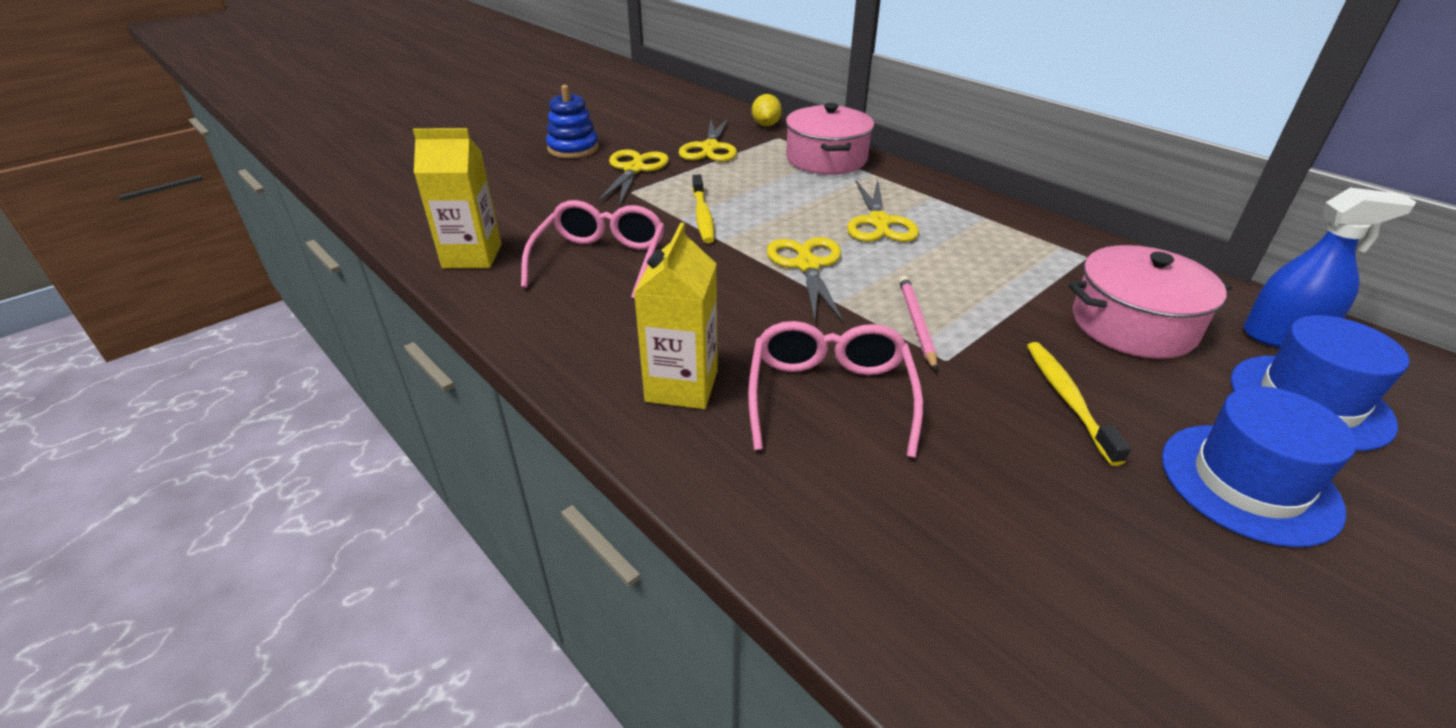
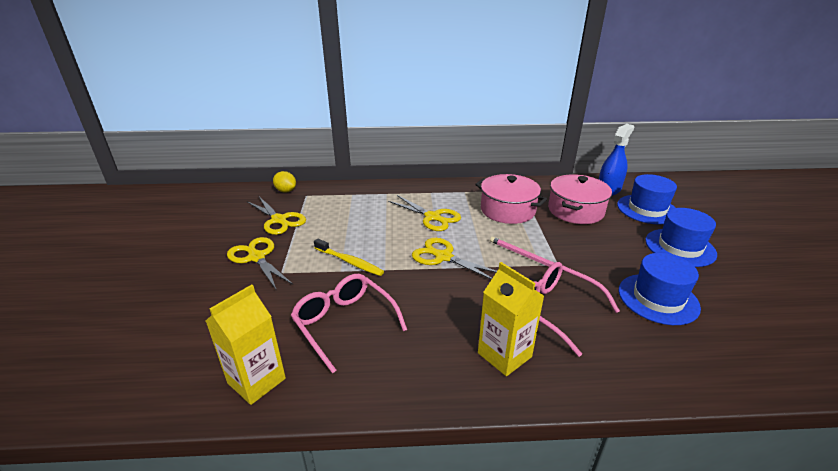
camera: 50 degrees left, 5 degrees down
blue stacking toy [546,85,599,158] -> none
pink pot [786,103,874,174] -> pink pot moved to [475,174,547,224]
yellow toothbrush [1027,342,1131,466] -> none
none -> blue hat [619,253,701,325]

